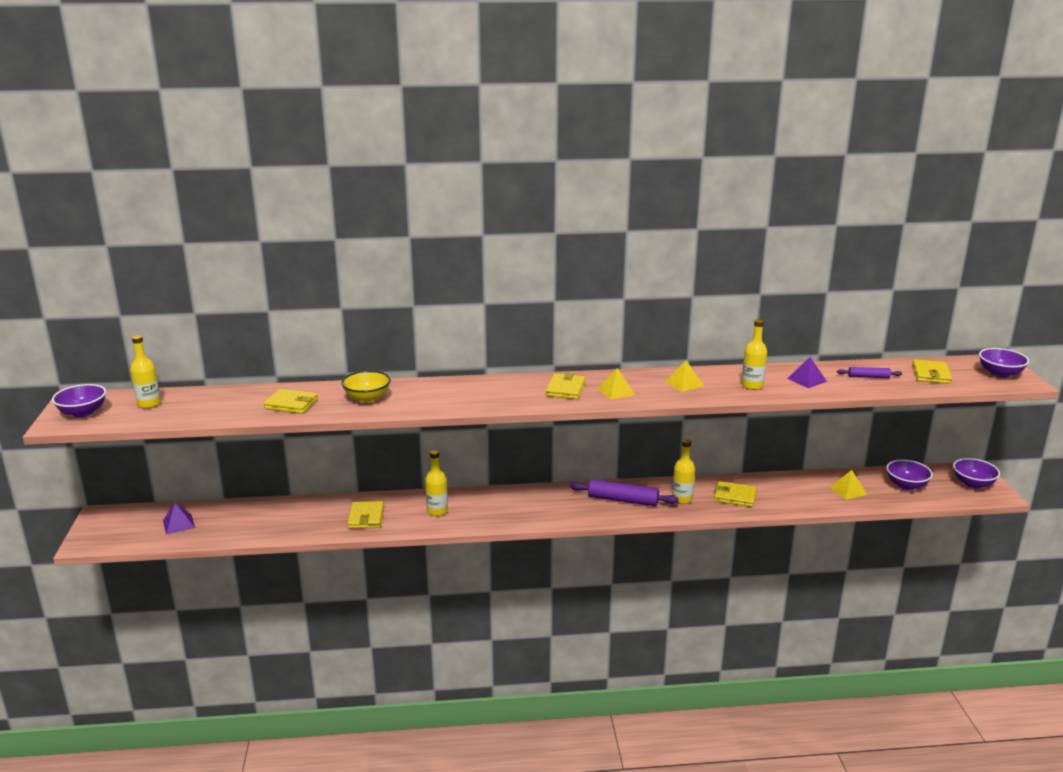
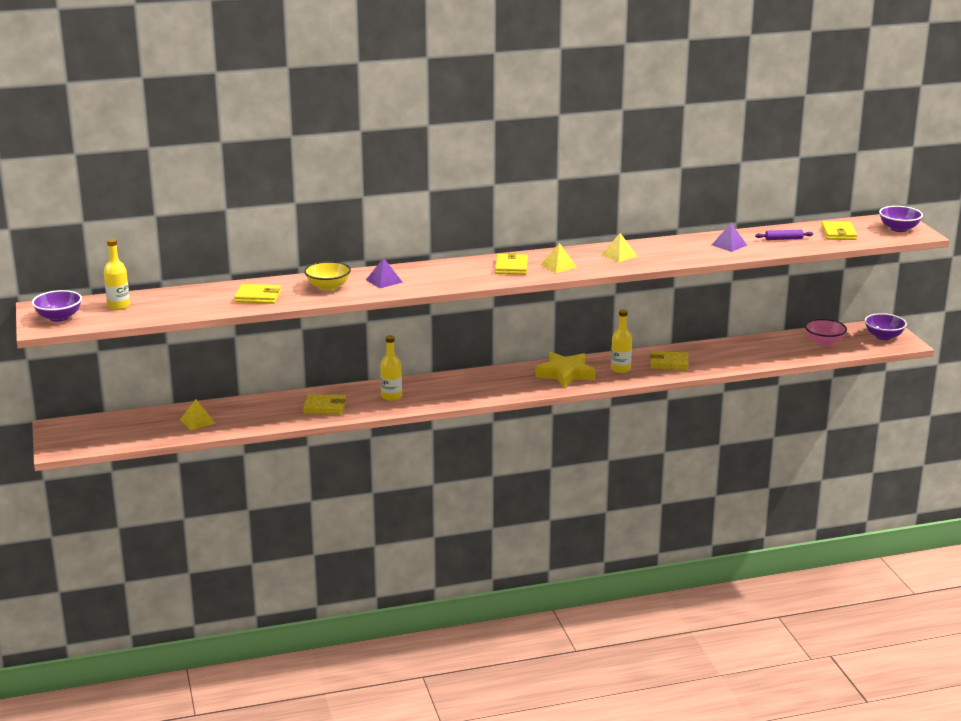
camera: 10 degrees left, 0 degrees up
purple pyramid [163,503,195,535] -> purple pyramid moved to [366,258,403,288]
yellow wallet [347,501,384,529] -> yellow wallet turned 75 degrees counterclockwise [303,394,346,415]
purple rolling pin [570,479,679,506] -> yellow star [535,352,595,388]
yellow bottle [741,319,767,390] -> none
yellow pyramid [830,470,867,500] -> yellow pyramid moved to [180,399,216,430]
purple bowl [886,460,933,490] -> pink bowl [805,319,847,346]

